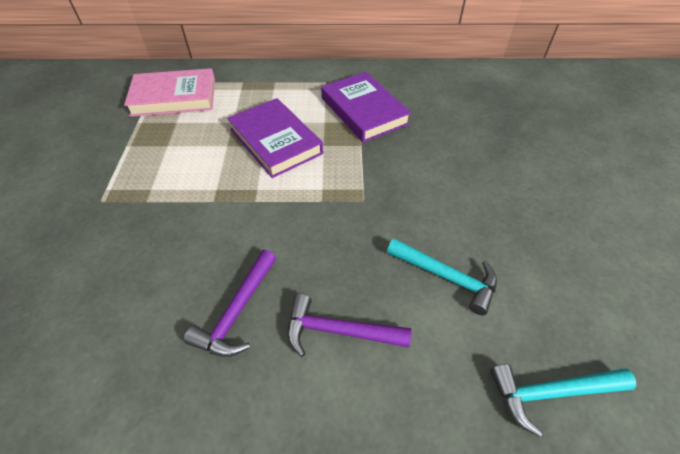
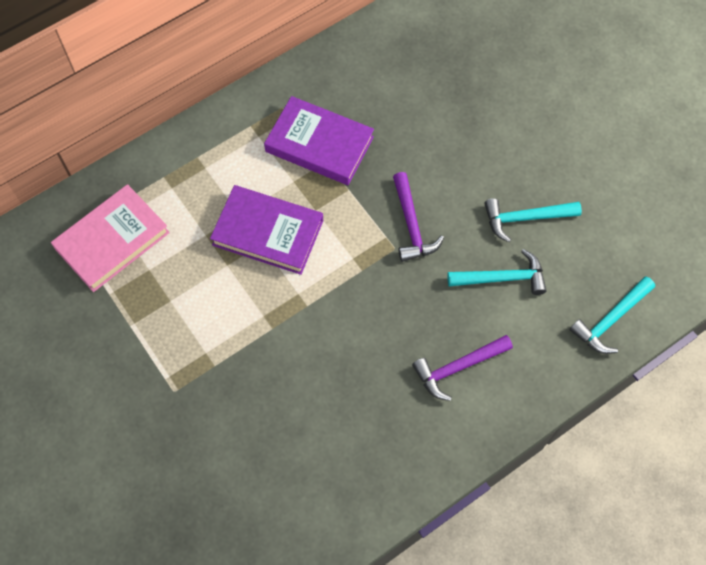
camera: 35 degrees left, 15 degrees up
purple hammer [184,250,276,357] -> purple hammer moved to [393,172,444,262]
none -> turquoise hammer [484,198,582,242]

